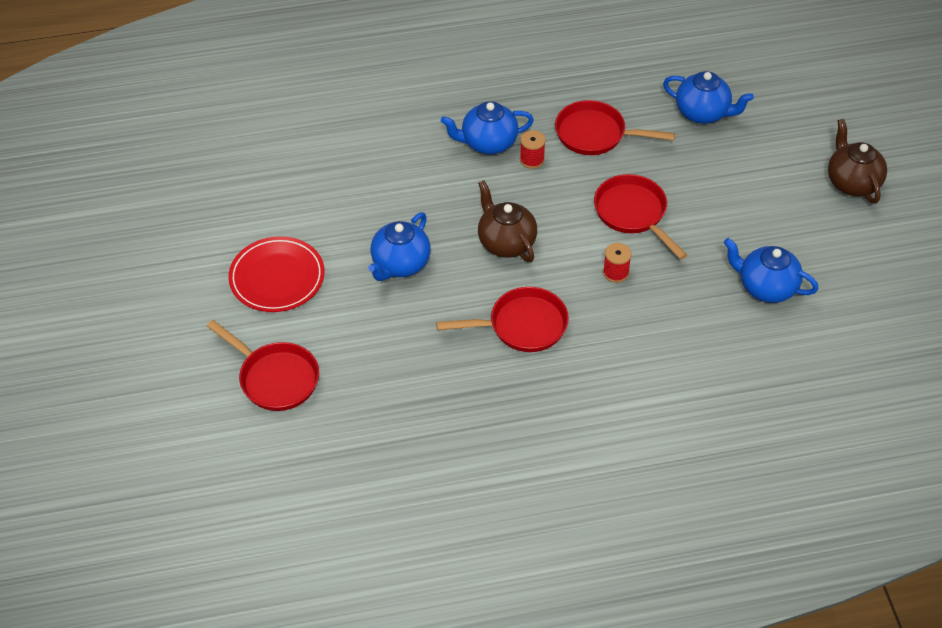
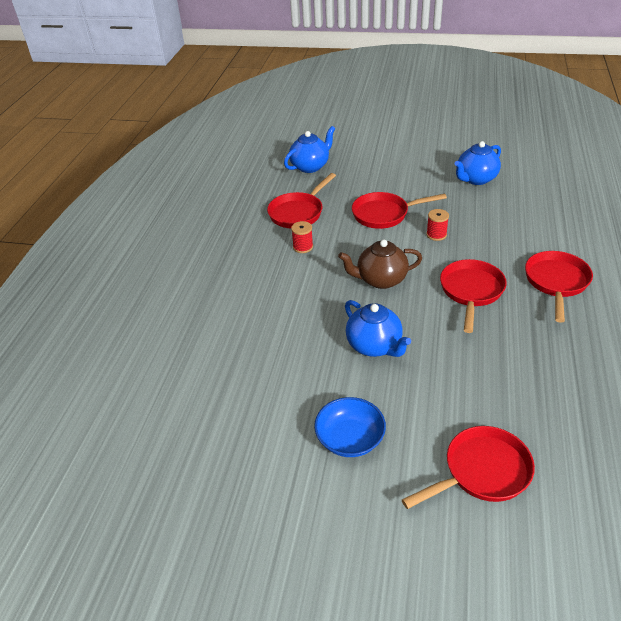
camera: 65 degrees left, 10 degrees down
red plate [228,236,325,312] -> blue bowl [314,397,386,457]
blue teapot [441,101,534,154] -> none
brown teapot [828,119,887,203] -> none
none -> red pan [525,251,593,323]

